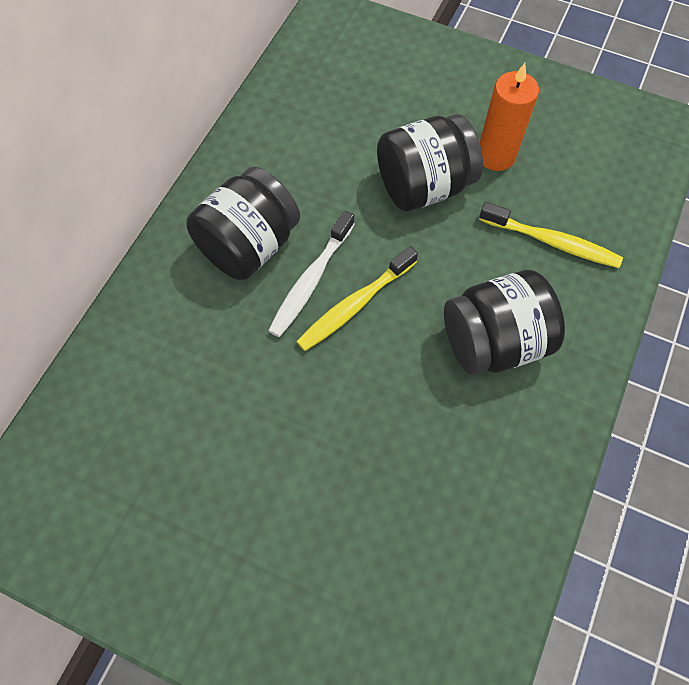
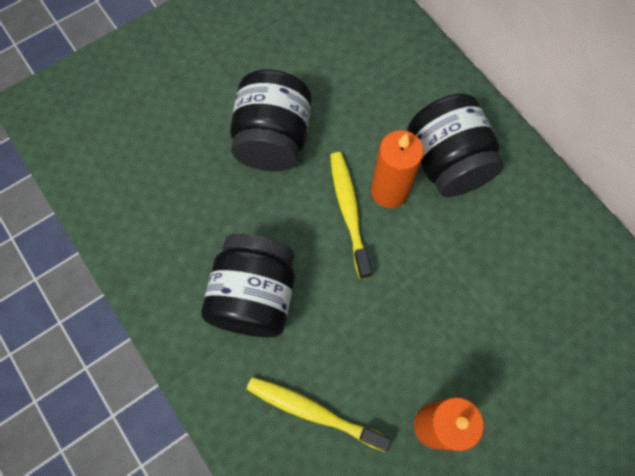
camera: 120 degrees right, 5 degrees up
white toothbrush [268,211,354,337] -> orange candle [371,130,424,208]
black jar [377,114,483,211] -> black jar moved to [230,69,311,171]
yellow toothbrush [479,202,623,268] -> yellow toothbrush turned 60 degrees clockwise [246,377,392,452]

